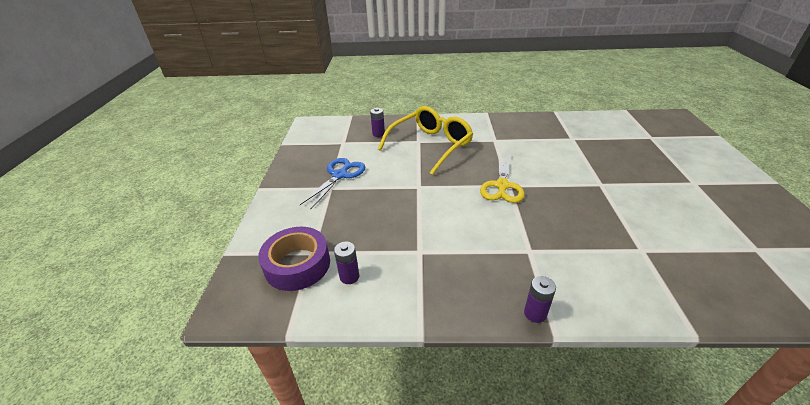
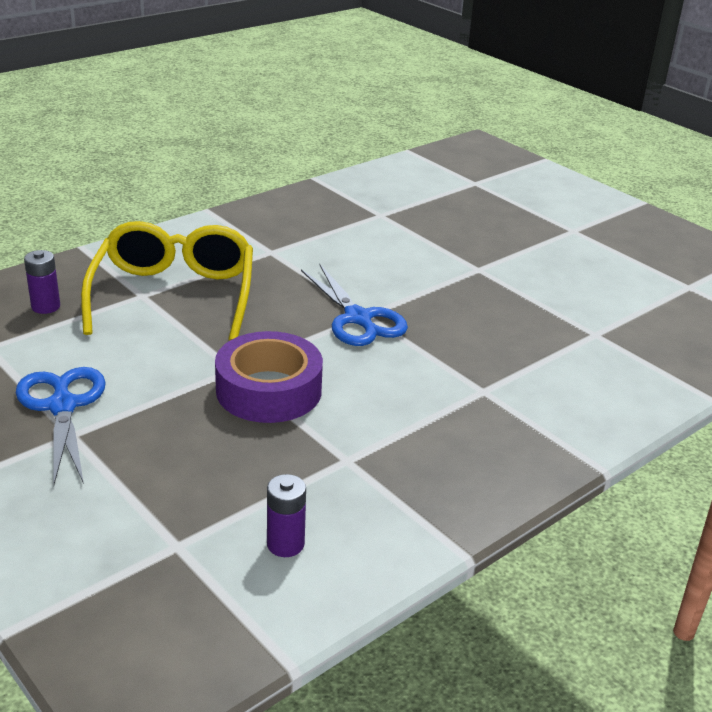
camera: 45 degrees left, 5 degrees down
purple tape [258,227,330,291] -> purple tape moved to [215,331,323,423]
yellow scissors [480,154,525,203] -> blue scissors [301,264,408,346]
purple battery [524,276,556,323] -> none

